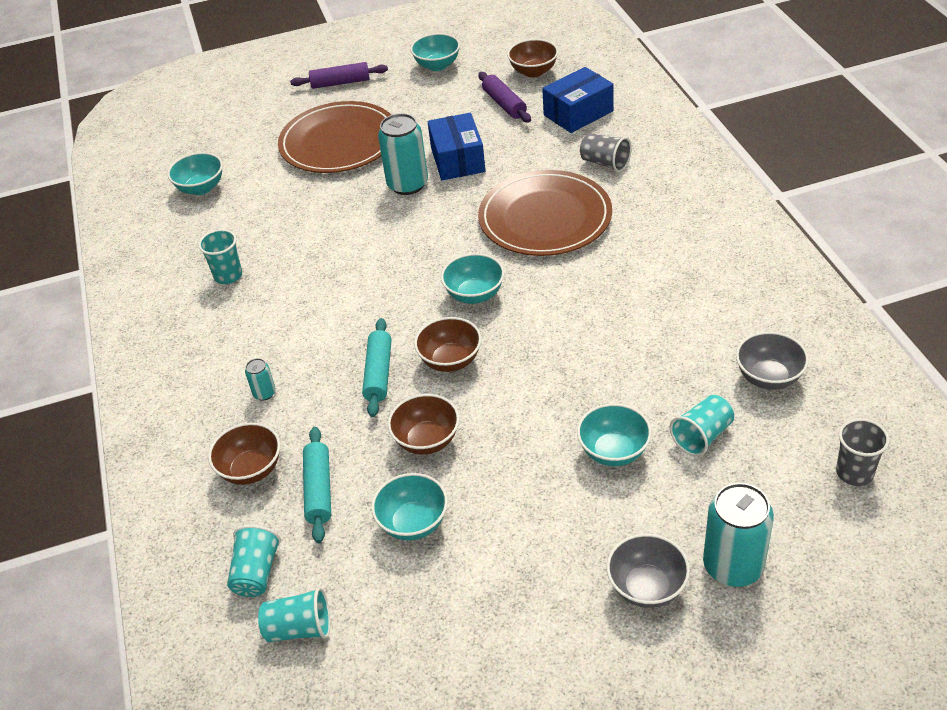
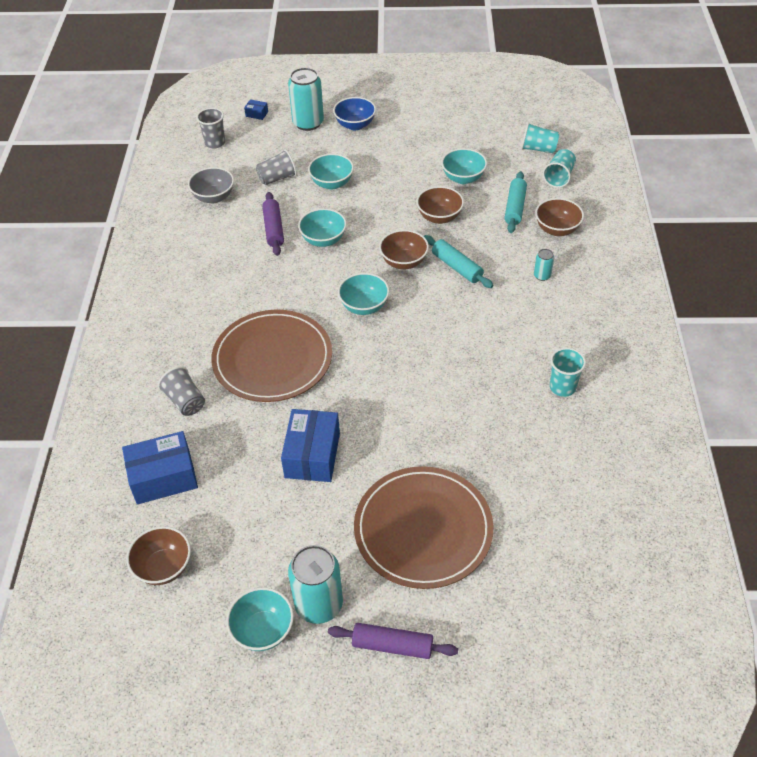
camera: 165 degrees left, 5 degrees up
turquoise bowl [167,152,223,195] -> turquoise bowl moved to [298,208,347,247]
turquoise rolling pin [362,318,391,417] -> turquoise rolling pin turned 60 degrees counterclockwise [424,235,493,288]
turquoise can [378,113,428,195] -> turquoise can moved to [288,545,343,624]
purple rolling pin [478,72,531,123] -> purple rolling pin moved to [262,192,284,256]
grey bowl [606,534,690,608] -> blue bowl [333,97,376,130]
turquoise cup [670,395,734,456] -> grey cup [256,149,297,185]
none -> blue box [244,99,268,120]

